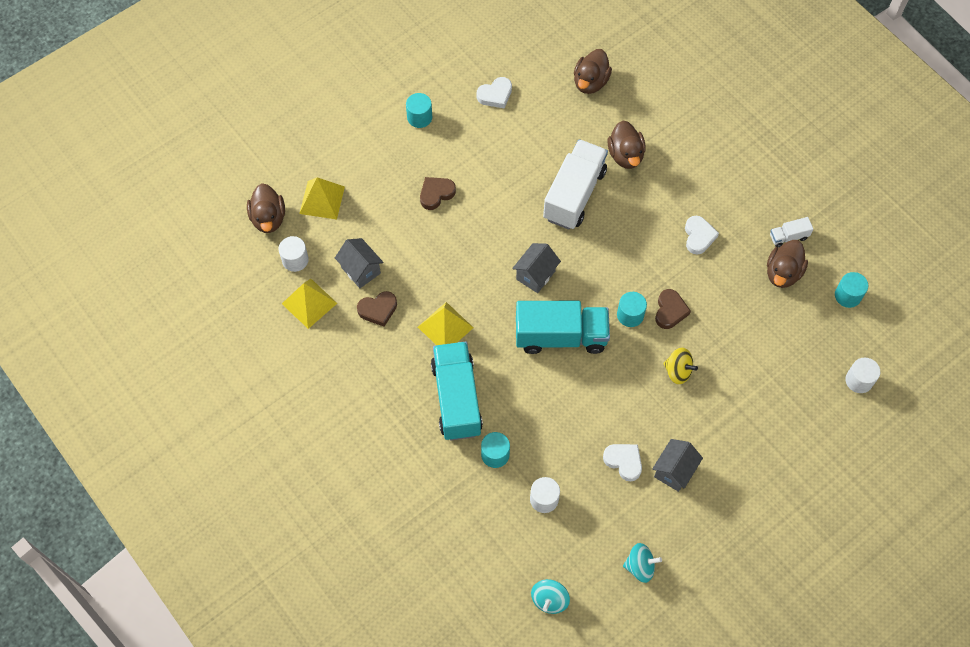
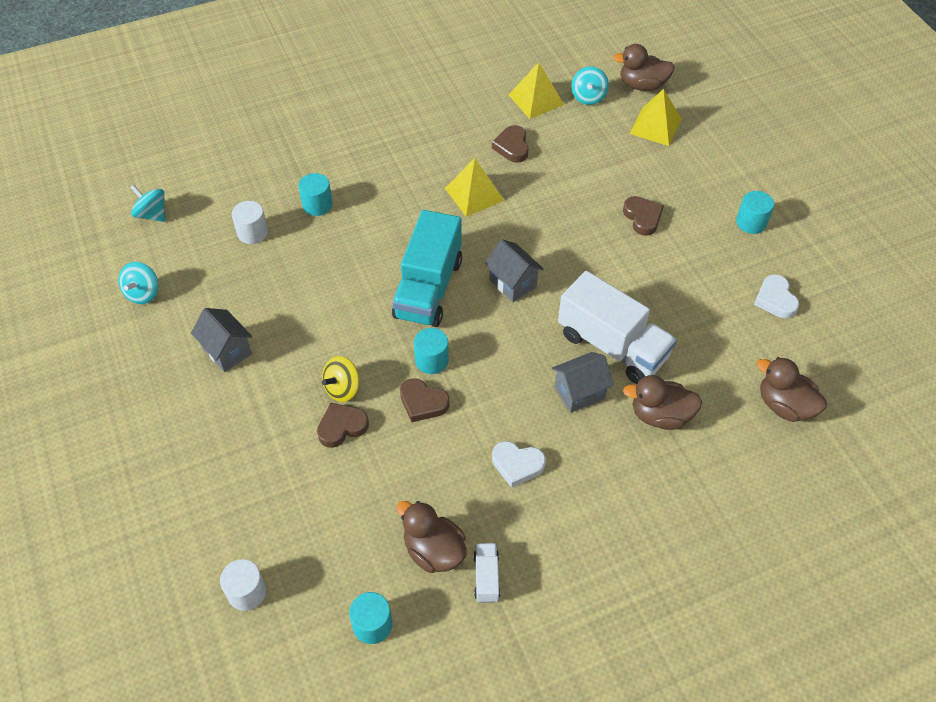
camera: 105 degrees right, 10 degrees down
white cylinder [279,236,309,272] -> turquoise spinning top [571,67,609,105]
grey house [335,238,383,288] -> grey house moved to [552,352,614,413]
turquoise truck [431,342,483,440] -> none
white heart [603,444,642,481] -> none
none -> brown heart [317,403,369,448]

